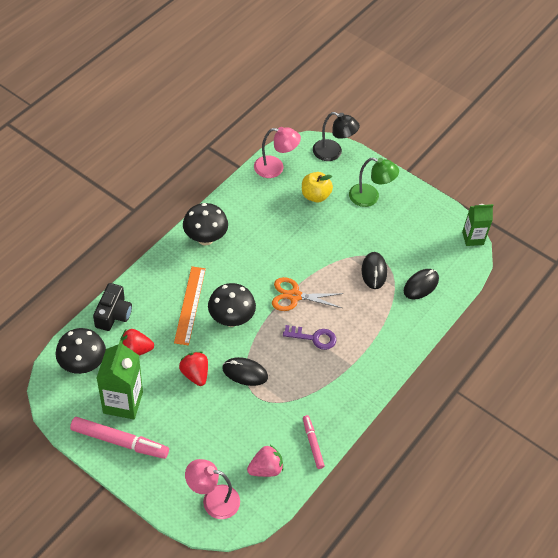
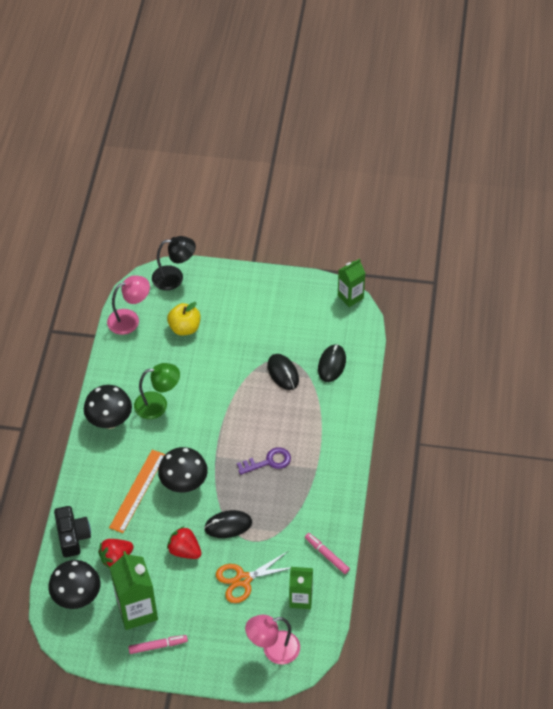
camera: 25 degrees left, 0 degrees up
pink marker [70,417,169,459] -> pink marker [128,635,188,654], size x0.57
orange ruler [174,266,206,346] -> orange ruler turned 45 degrees clockwise [109,450,165,533]
pink strawberry [247,445,283,477] -> green carton [289,567,313,609]
orange scissors [272,277,344,311] -> orange scissors moved to [216,552,291,603]
green lamp [349,158,399,207] -> green lamp moved to [134,363,180,419]

